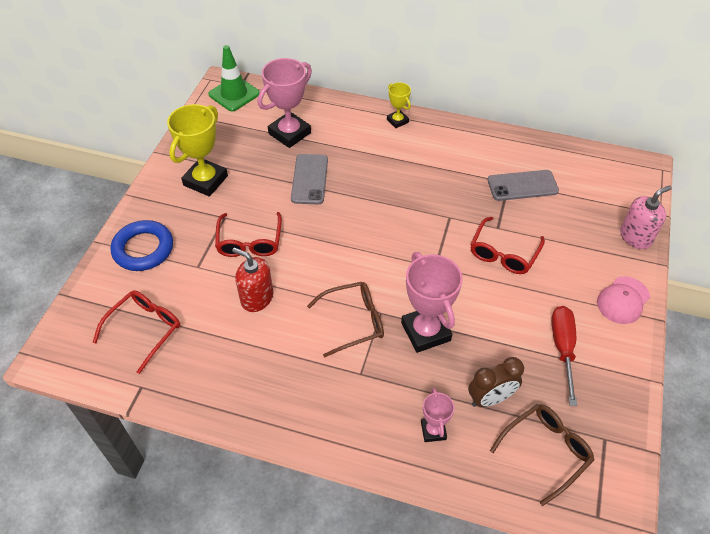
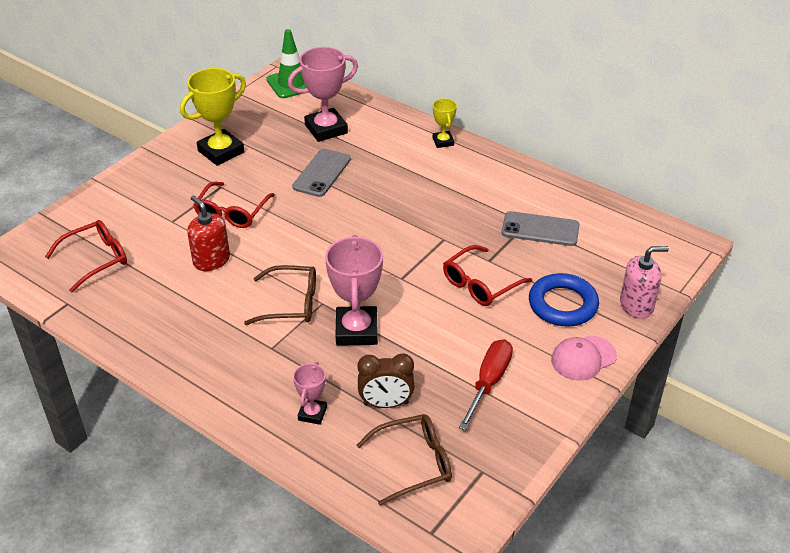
camera: 20 degrees right, 10 degrees down
blue ring [111,220,173,271] -> blue ring moved to [529,273,599,327]

